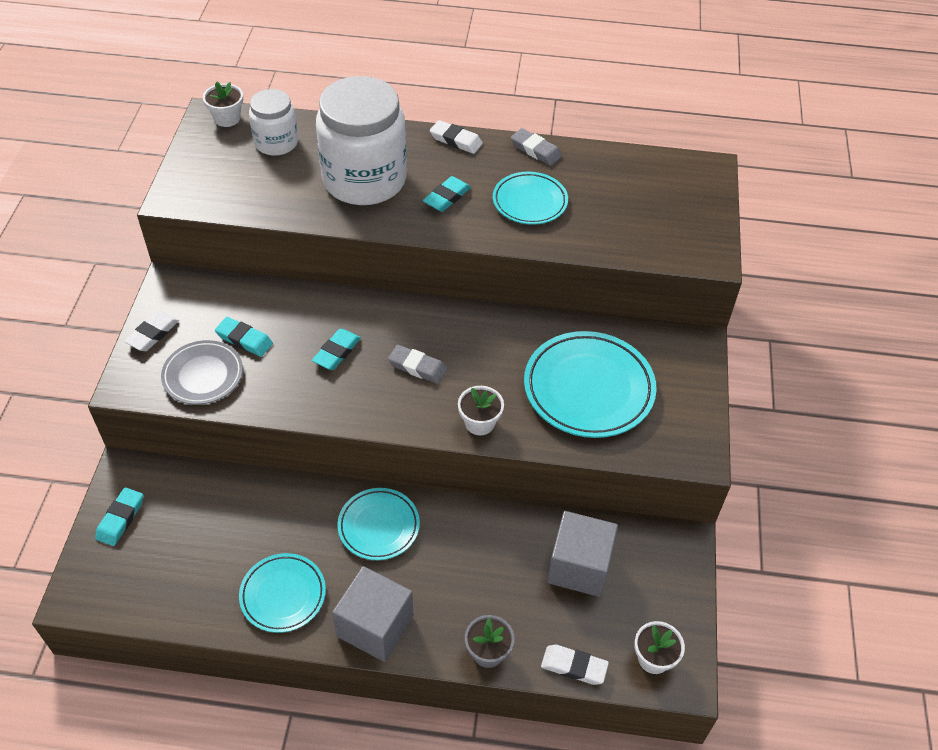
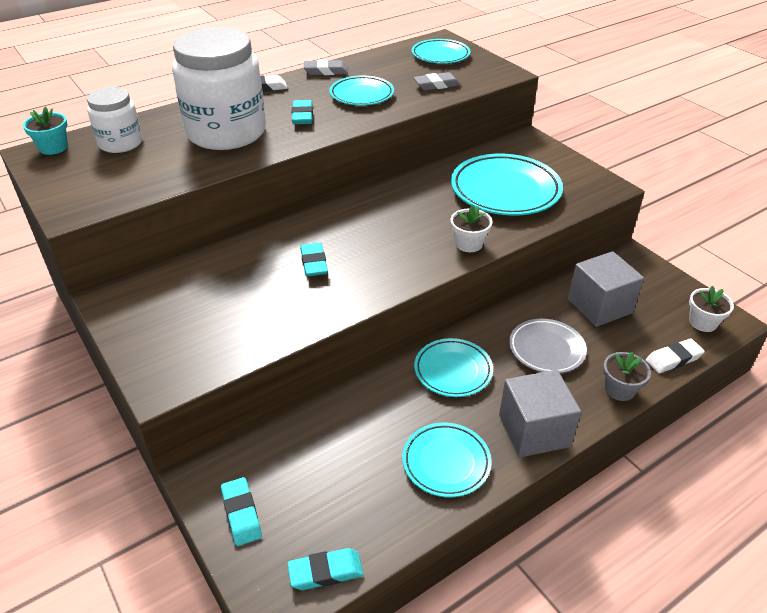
camera: 40 degrees left, 10 degrees down
white eraser [124,311,179,351] -> none
grey plate [161,340,243,405] -> grey plate moved to [509,319,587,374]
white flower pot [203,81,243,127] -> turquoise flower pot [23,107,68,155]
turquoise eraser [215,317,273,357] -> turquoise eraser moved to [288,548,363,590]
grey eraser [388,345,447,384] -> grey eraser moved to [413,72,460,90]
none -> turquoise plate [412,39,471,64]

